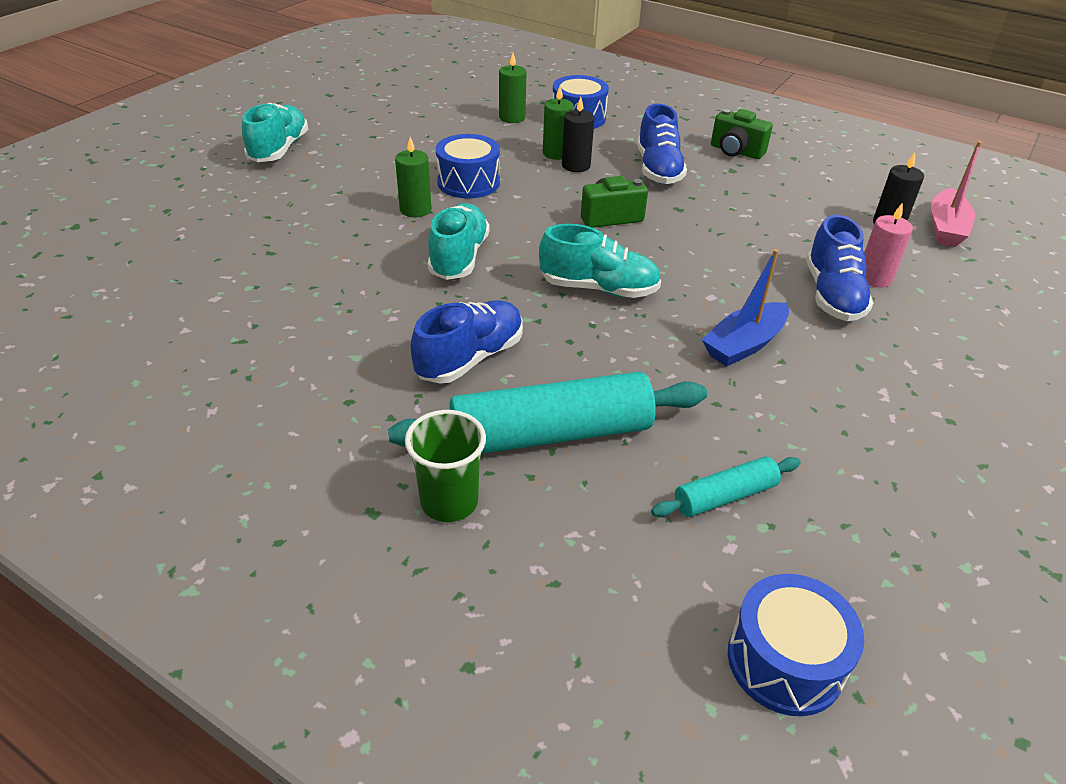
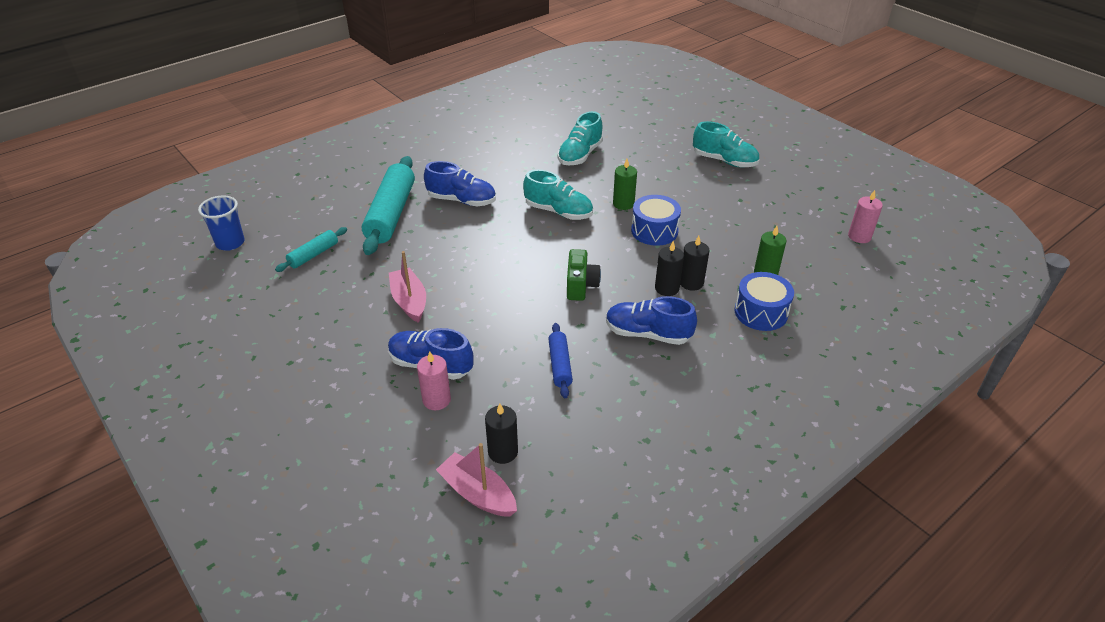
camera: 110 degrees right, 0 degrees up
green cup [405,410,486,522] -> none
blue shoe [411,300,523,384] -> blue shoe turned 45 degrees counterclockwise [424,161,496,206]
turquoise shoe [539,224,661,298] -> turquoise shoe moved to [558,111,603,165]
green candle [543,86,574,160] -> black candle [680,236,709,291]
turquoise rolling pin [651,456,801,517] -> turquoise rolling pin turned 45 degrees clockwise [275,227,347,272]
blue boat [702,249,789,367] -> pink boat [389,251,426,323]
green camera [711,109,773,159] -> none
blue drum [728,574,864,716] -> blue cup [198,195,245,251]
none -> blue rolling pin [548,323,573,398]
none -> pink candle [848,190,883,243]

